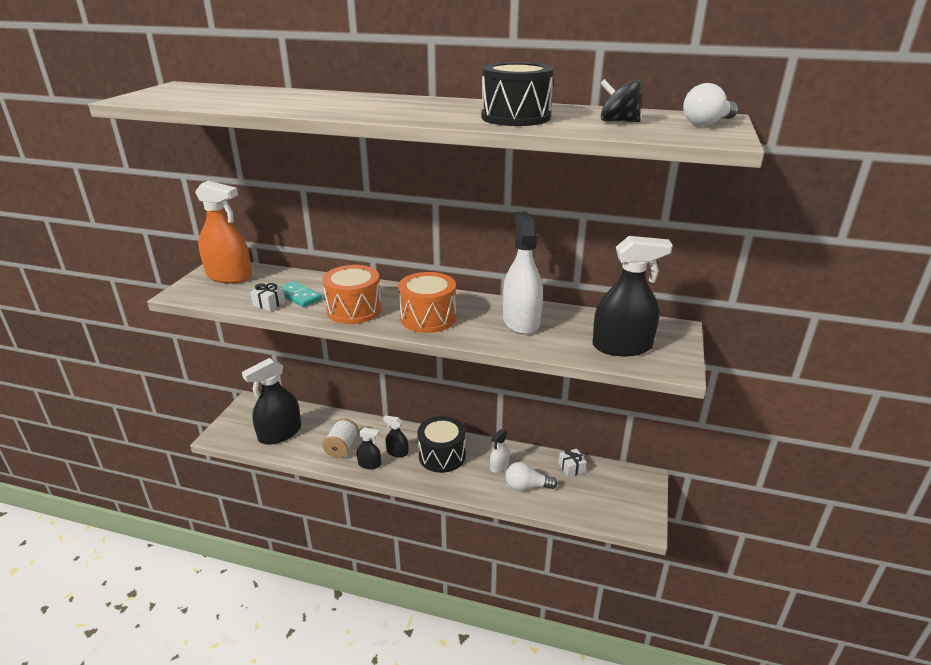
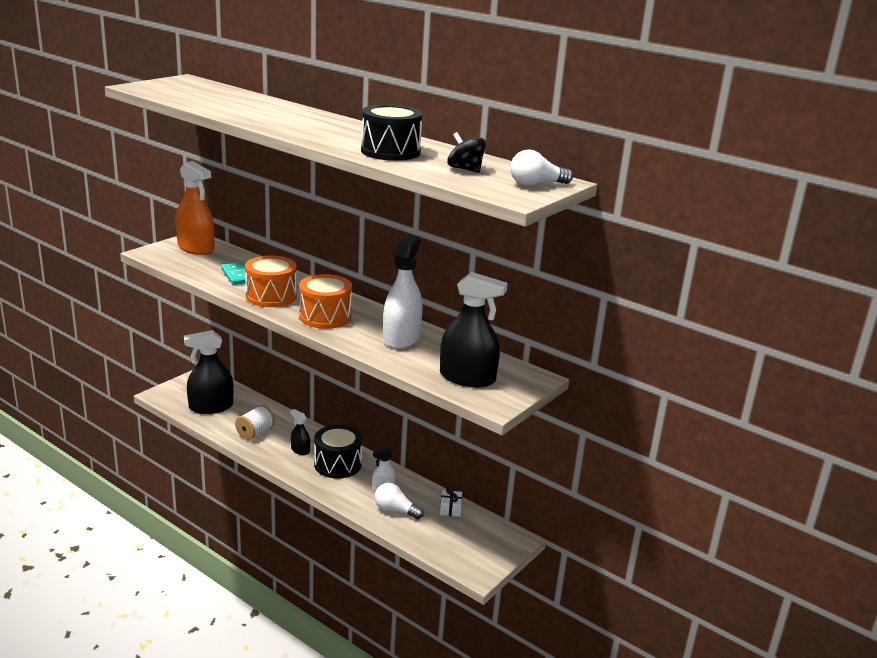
camera: 20 degrees right, 5 degrees down
white gift [250,283,285,311] -> none
black spray bottle [357,427,381,469] -> none

